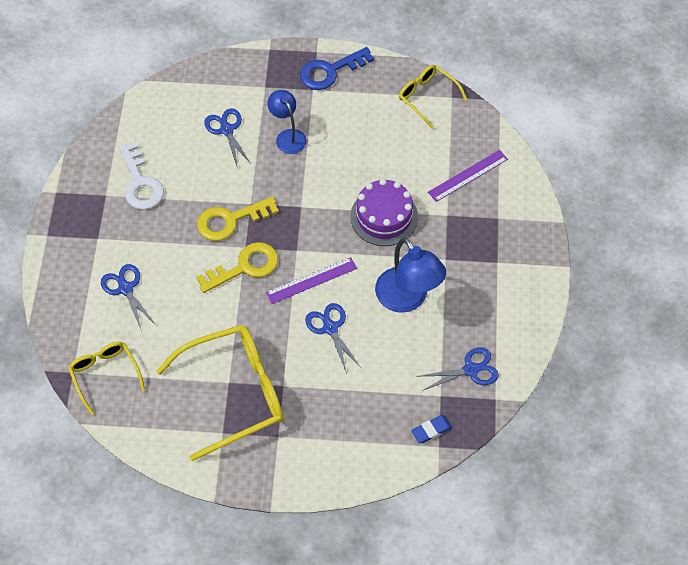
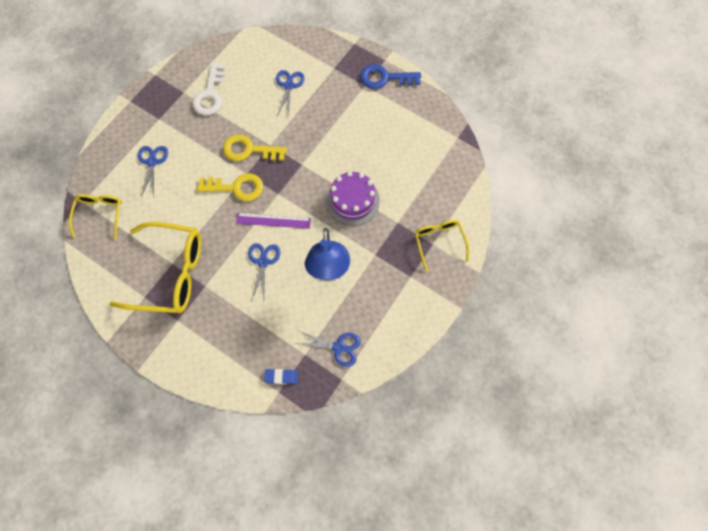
camera: 30 degrees right, 10 degrees up
blue lamp [267,90,307,154] -> none
yellow glasses [399,65,467,129] -> yellow glasses moved to [415,220,469,272]
purple ruler [428,150,508,202] -> none

